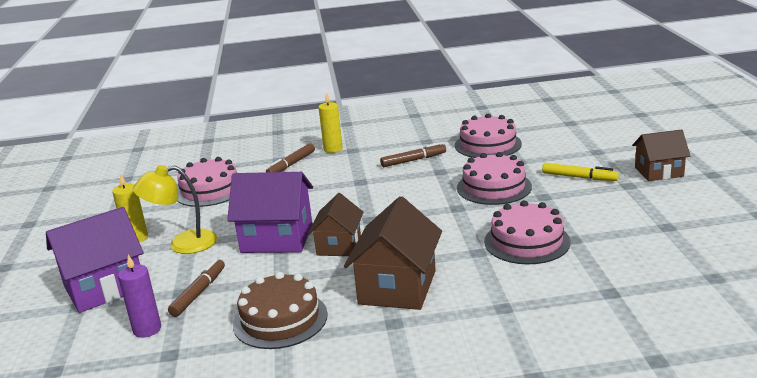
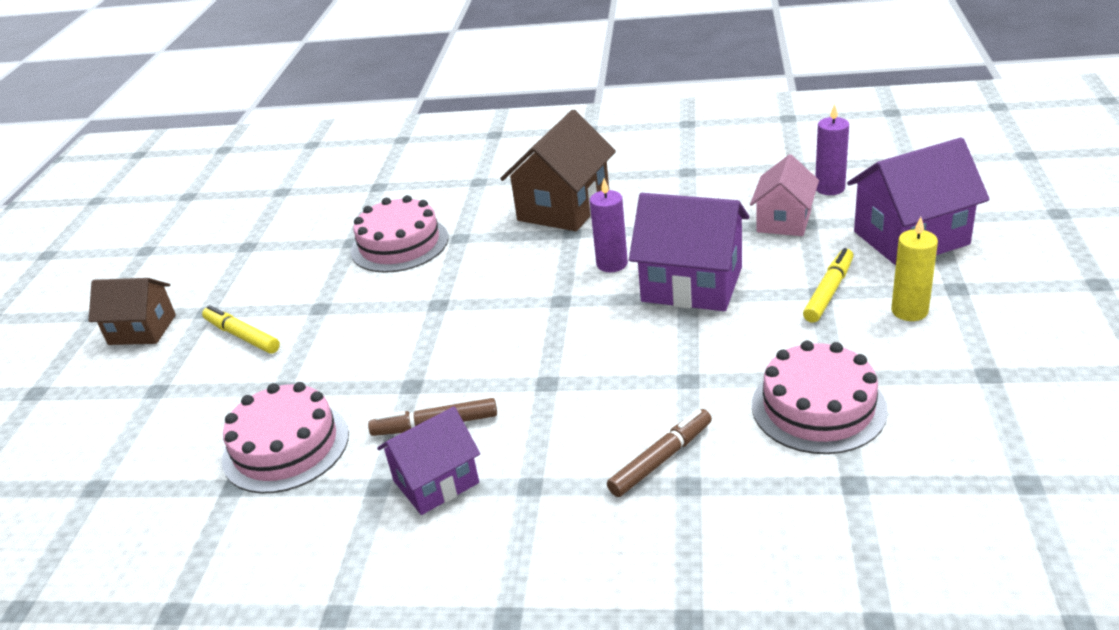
camera: 165 degrees left, 10 degrees up
yellow lamp [133,165,217,254] -> yellow marker [803,248,853,323]
brown marker [168,259,225,317] -> pink house [750,154,819,236]
brown cake [233,272,328,349] -> none
brown house [308,193,364,256] -> purple candle [590,179,628,272]
yellow candle [318,93,343,153] -> none
pink cake [457,152,532,205] -> none
none -> purple house [377,407,480,515]

